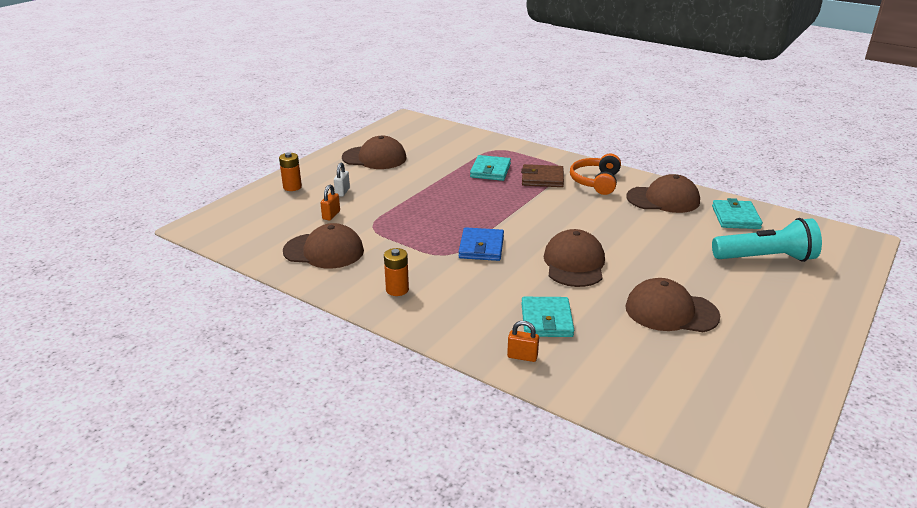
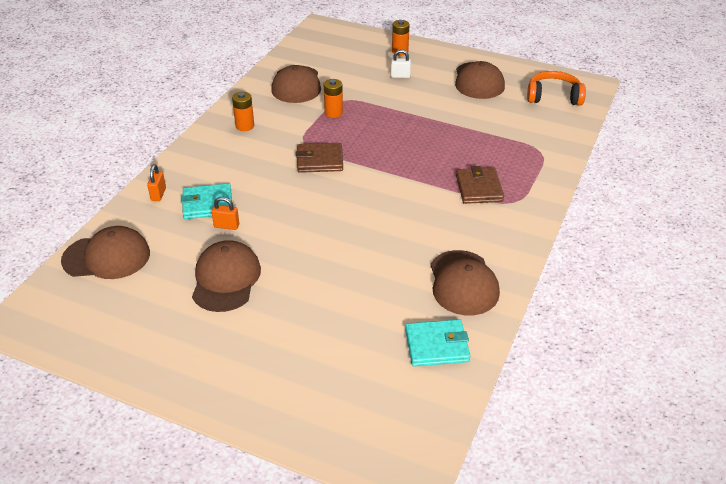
camera: 80 degrees right, 10 degrees up
orange padlock [321,185,340,220] -> orange padlock moved to [211,197,239,230]
blue wallet [459,227,504,261] -> brown wallet [296,143,343,173]
turquoise wallet [470,155,511,181] -> none
brown cap [544,229,605,287] -> brown cap moved to [61,226,150,279]
orange headphones [570,154,621,195] -> orange headphones moved to [527,71,586,105]
turquoise flashlight [712,218,822,262] -> none
none -> orange battery [324,79,343,118]

